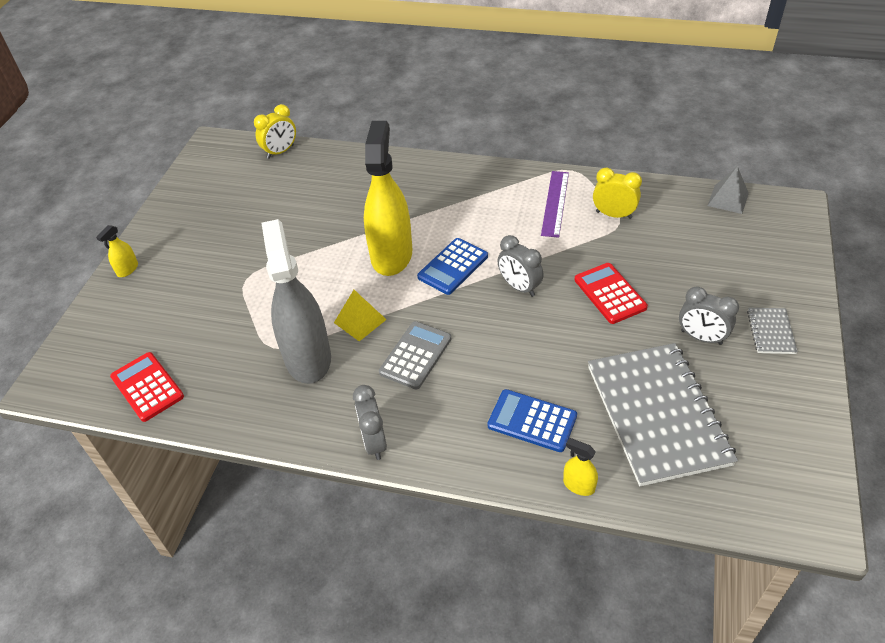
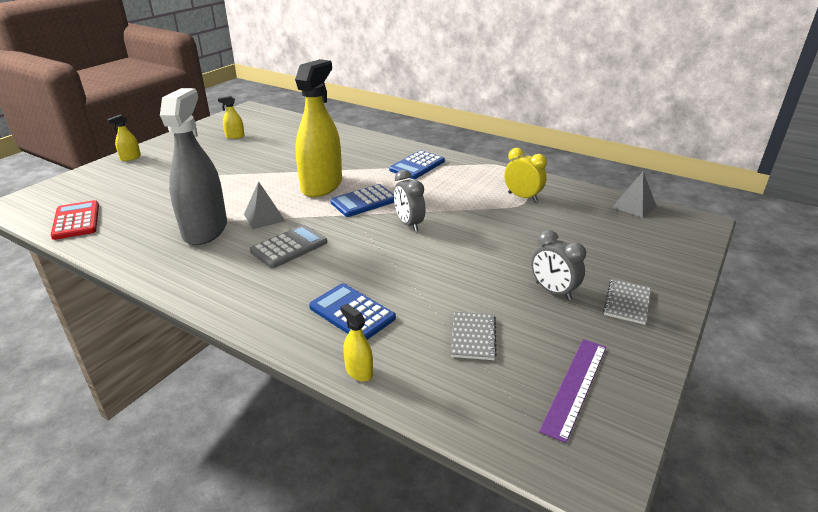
camera: 15 degrees right, 15 degrees down
yellow clock [254,104,296,159] -> none
yellow pyramid [334,290,387,341] -> grey pyramid [244,181,285,229]
grey clock [353,385,387,460] -> none
purple ruler [541,171,569,238] -> purple ruler moved to [539,339,606,443]
red calculator [574,263,648,324] -> none
grey notebook [588,343,738,486] -> grey notebook [451,312,497,360], size x0.42
none -> yellow spray bottle [218,96,244,139]
none -> blue calculator [389,150,445,179]

